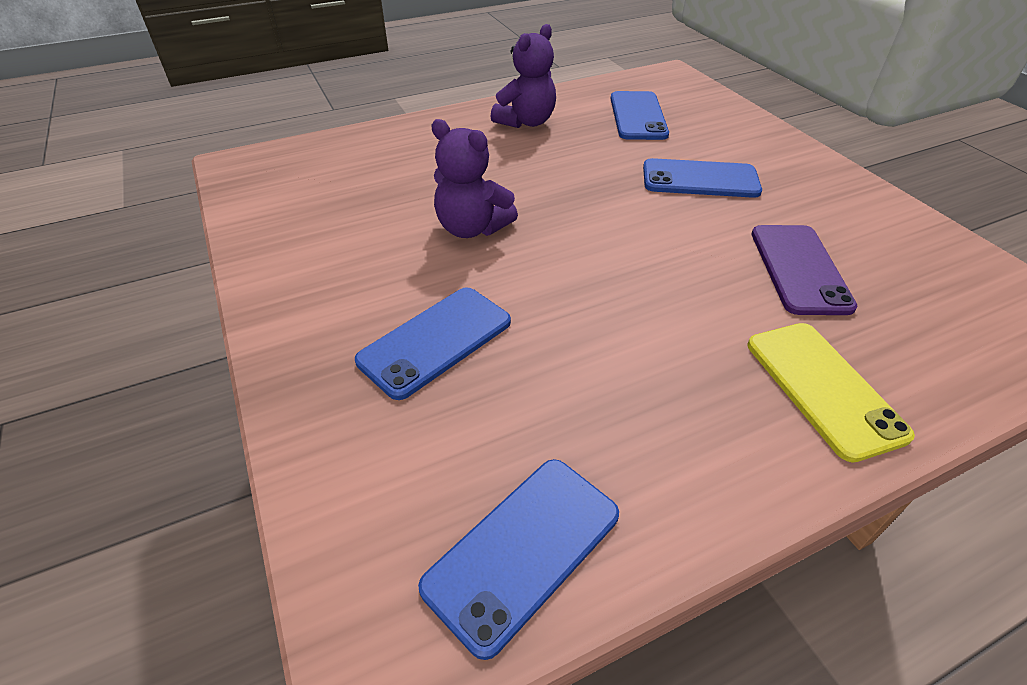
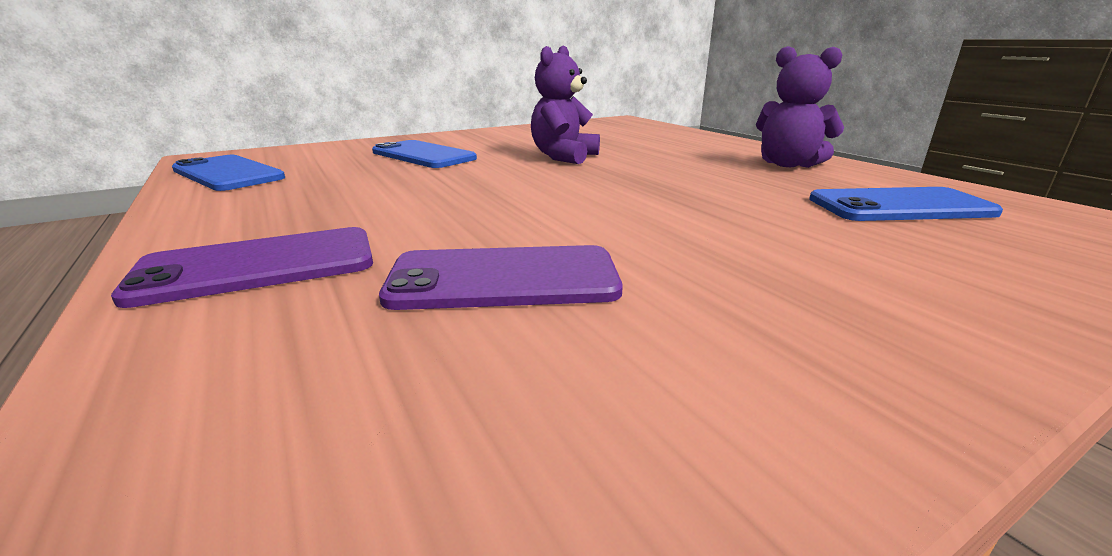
camera: 85 degrees right, 20 degrees down
blue phone [643,158,762,198] -> none
yellow phone [748,323,915,463] -> purple phone [111,227,373,308]

